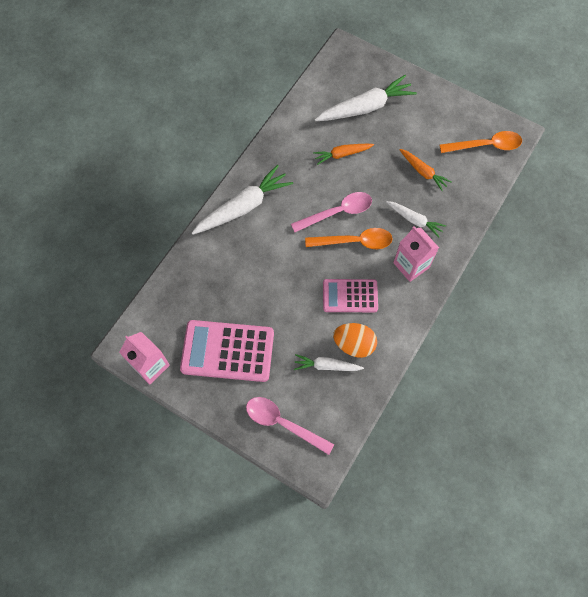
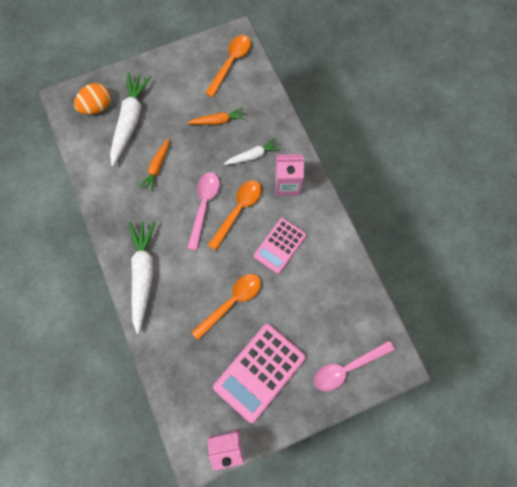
camera: 55 degrees left, 5 degrees up
white carrot [294,354,364,371] -> none
orange egg [333,323,377,358] -> orange egg moved to [74,83,111,115]
none -> orange spoon [191,274,261,340]

